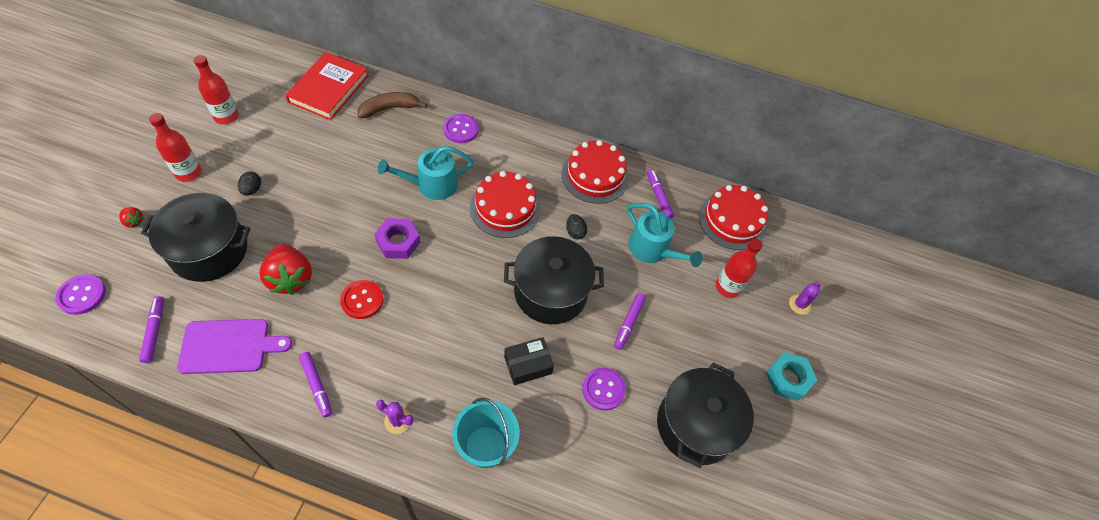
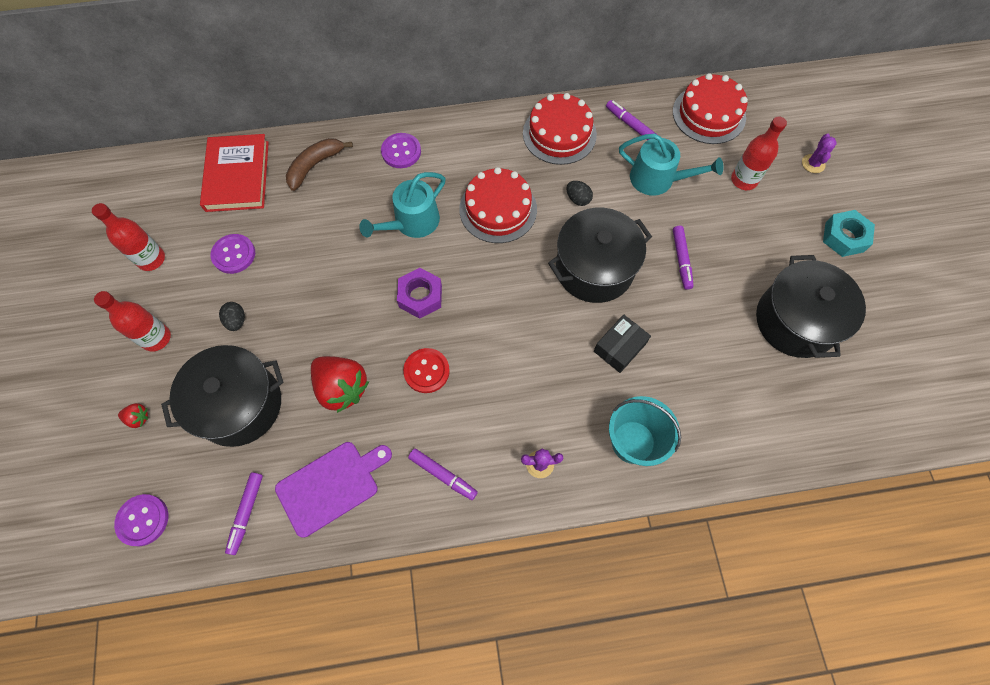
camera: 20 degrees left, 10 degrees up
purple marker [139,296,164,363] -> purple marker turned 135 degrees counterclockwise [225,472,263,555]
purple button [582,367,626,411] -> purple button moved to [211,234,255,274]

